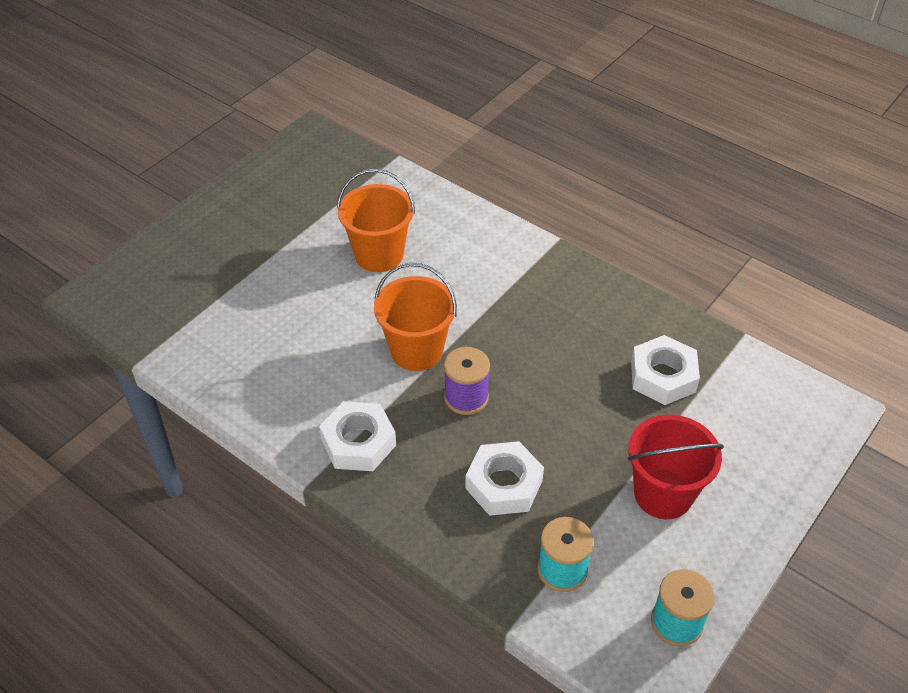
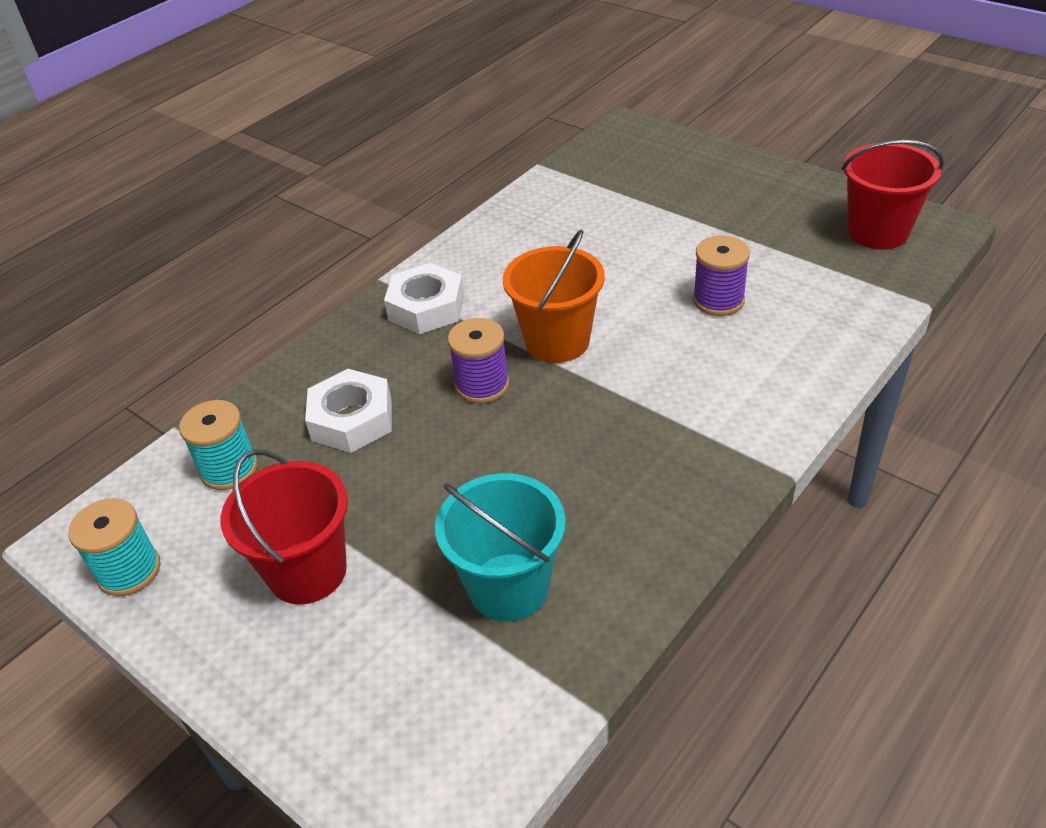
camera: 95 degrees right, 5 degrees down
orange bucket [337,169,415,272] -> purple spool [693,235,750,316]
white nut [631,335,700,405] -> turquoise bucket [435,473,566,621]
none -> red bucket [842,140,944,250]

